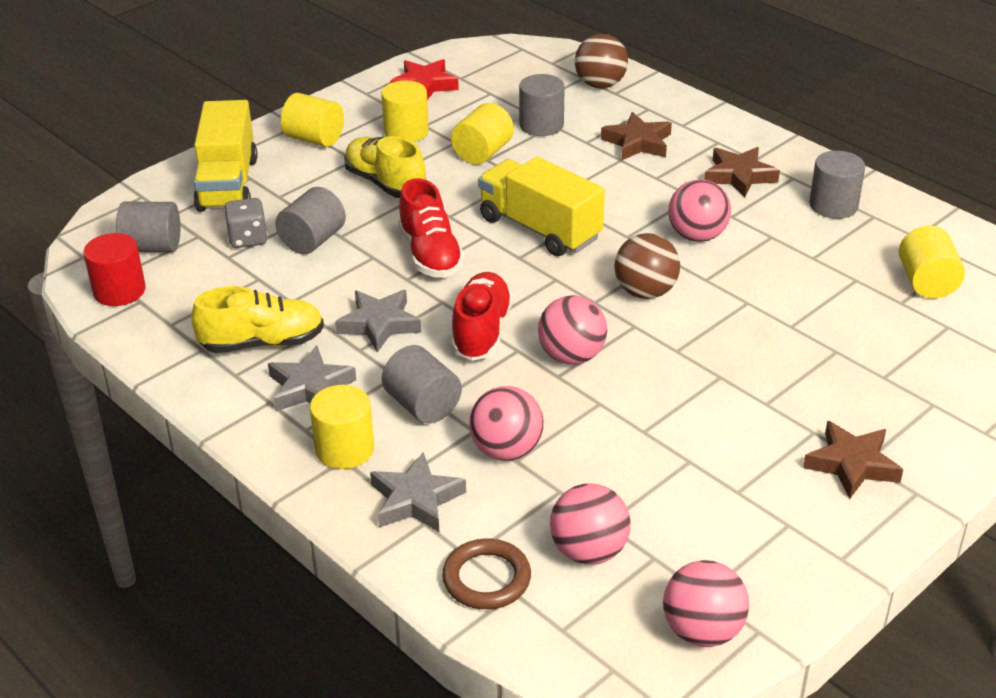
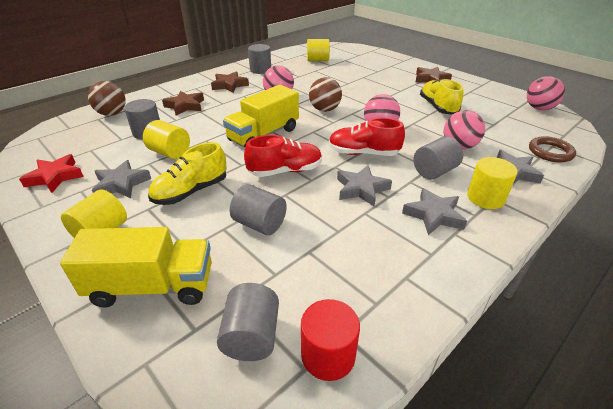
camera: 90 degrees left, 0 degrees up
yellow shoe [191,286,324,353] -> yellow shoe moved to [420,79,463,115]
grey dice [224,198,268,248] -> none
yellow cylinder [381,80,429,142] -> grey star [92,160,151,198]
pink ball [550,483,631,565] -> none

